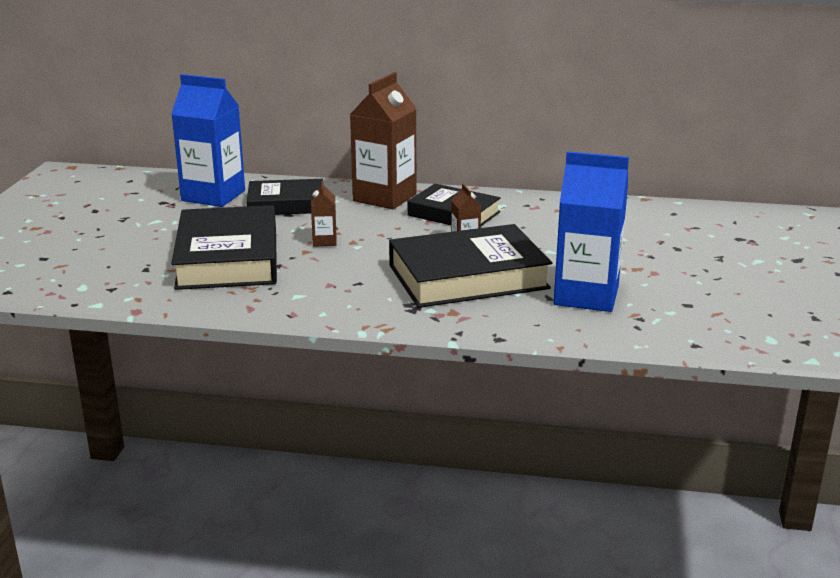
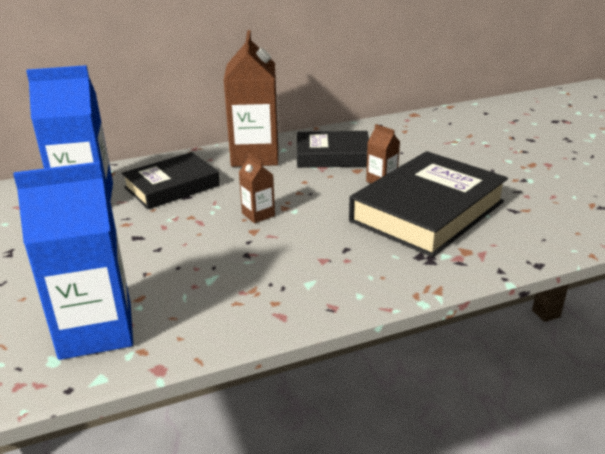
camera: 30 degrees left, 5 degrees up
black book [171,205,277,290] -> none
blue carton [554,151,629,312] -> blue carton moved to [13,162,133,360]

